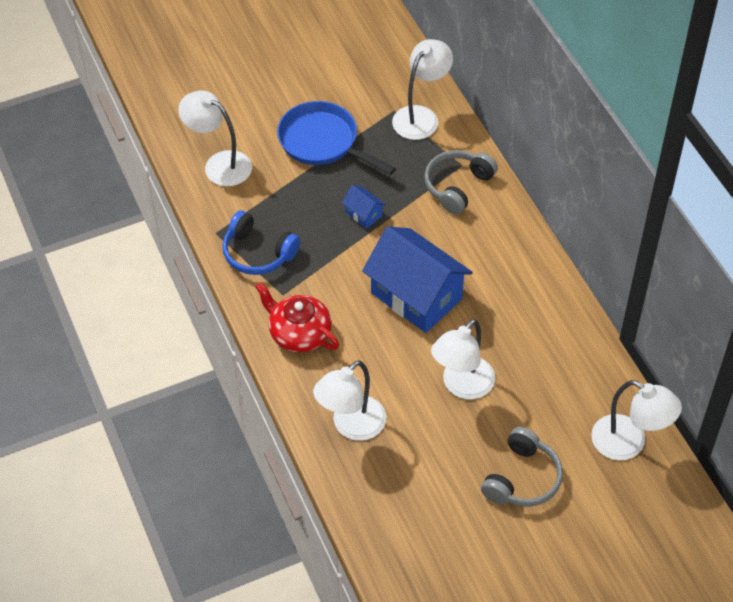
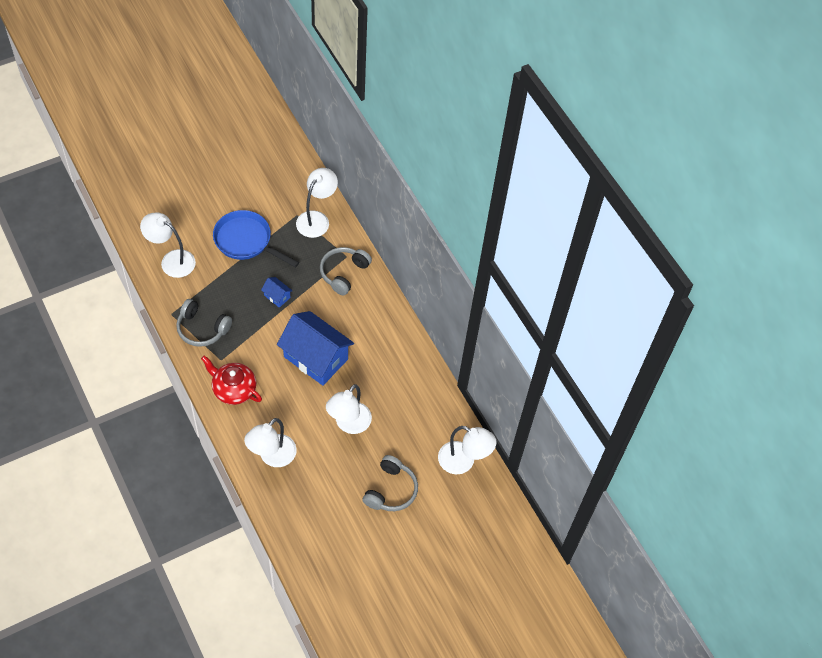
camera: 10 degrees left, 5 degrees up
blue headphones [222,211,300,275] -> grey headphones [176,299,232,347]

